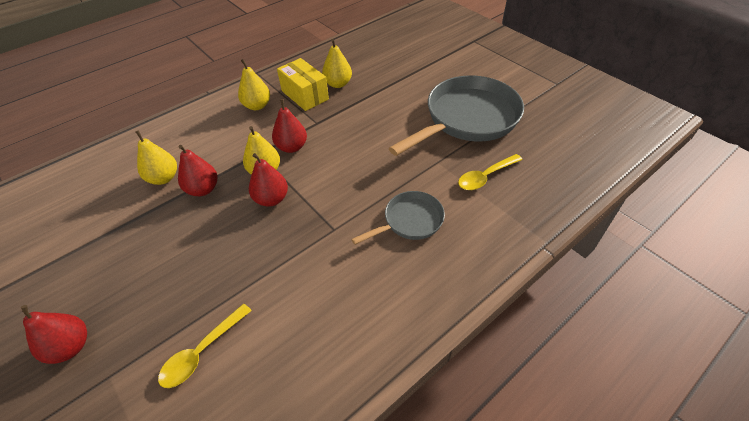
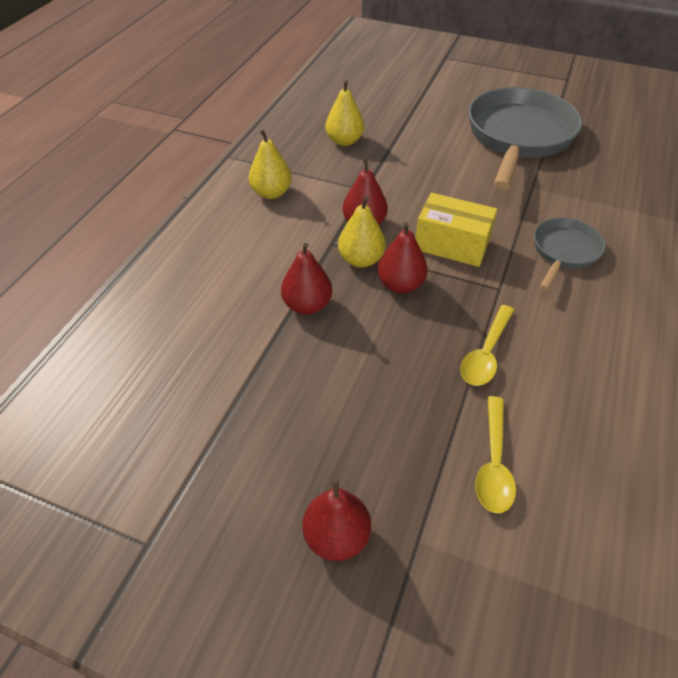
camera: 30 degrees left, 0 degrees up
yellow pear [136,130,177,185] -> none
yellow box [277,58,329,111] -> yellow box moved to [415,193,497,267]
yellow spoon [458,154,522,190] -> yellow spoon moved to [461,305,514,386]

